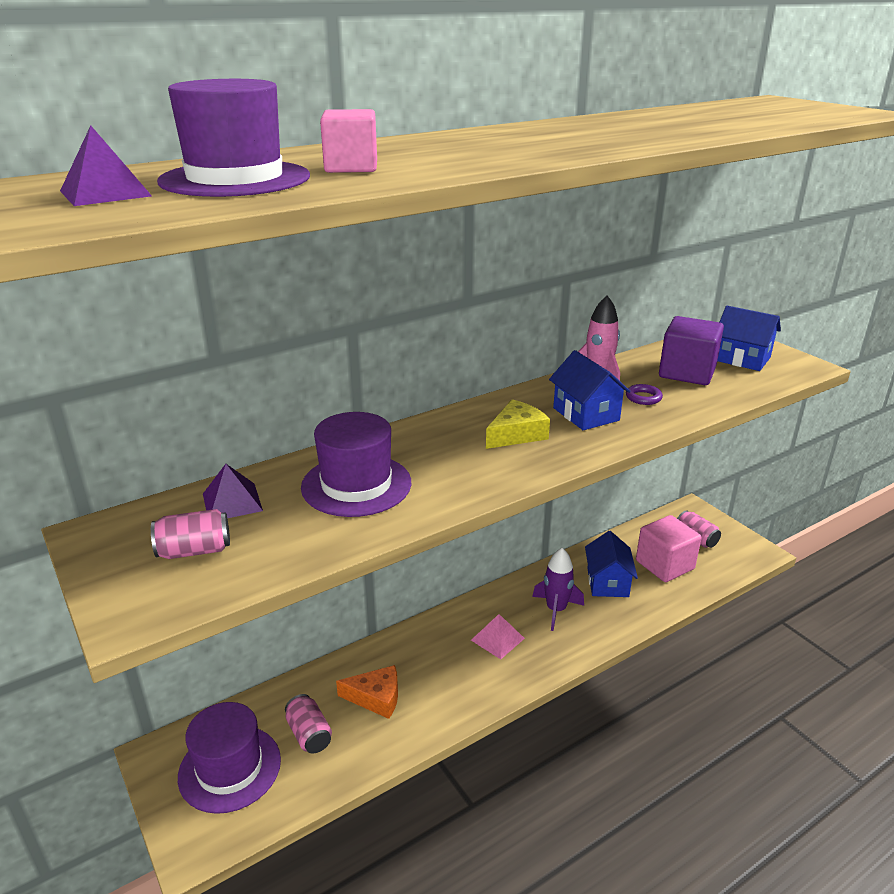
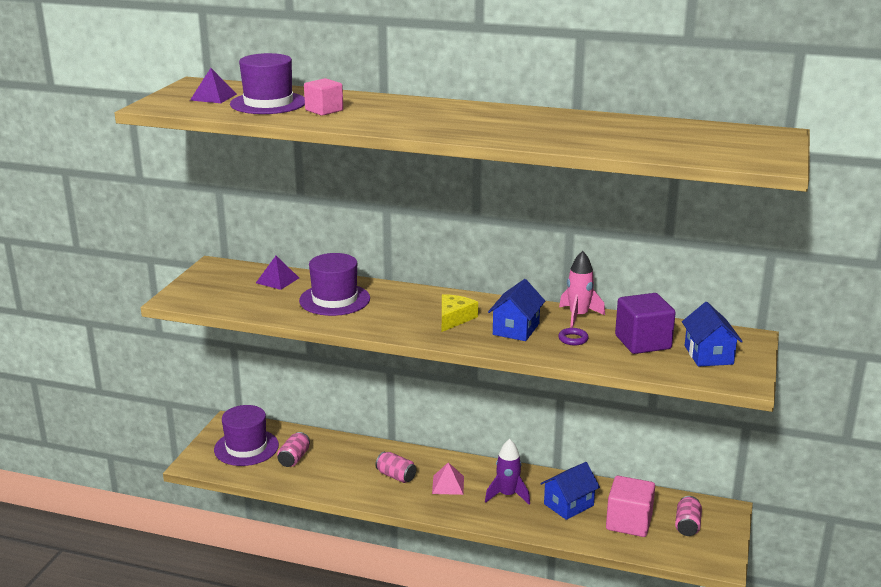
camera: 50 degrees right, 5 degrees down
pink can [151,509,230,559] -> pink can moved to [375,452,416,483]
orange cheese [336,665,398,719] -> none
yellow cheese [486,399,550,449] -> yellow cheese turned 75 degrees counterclockwise [442,294,478,332]

